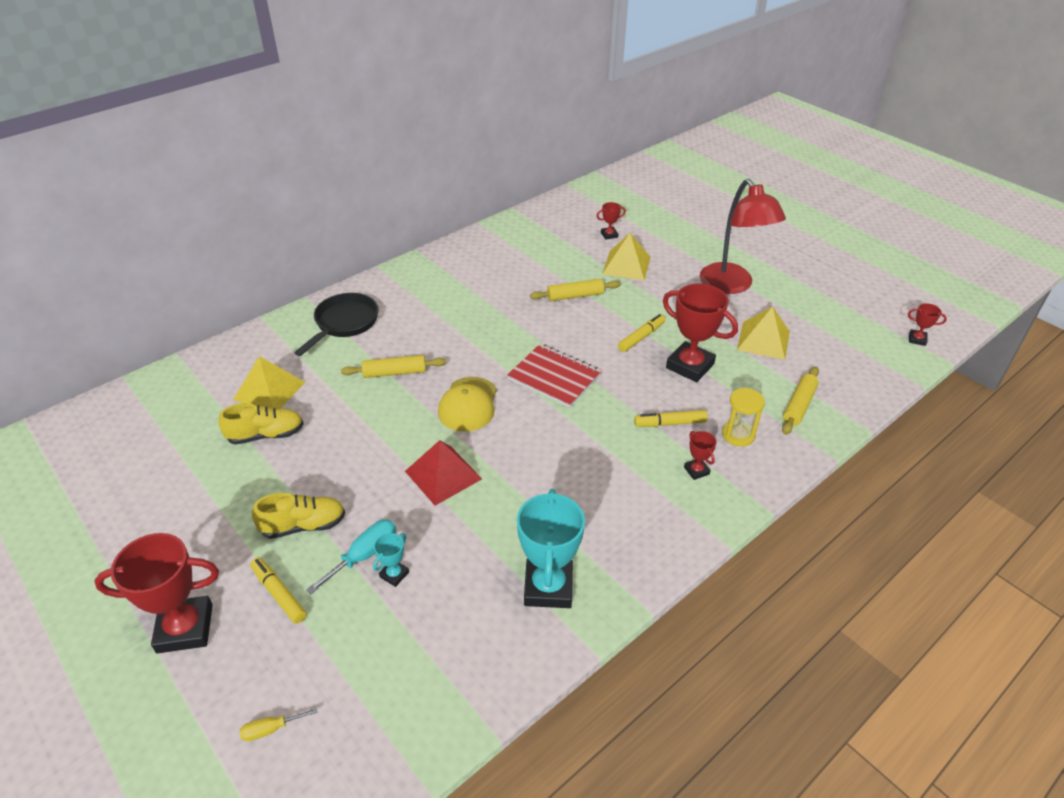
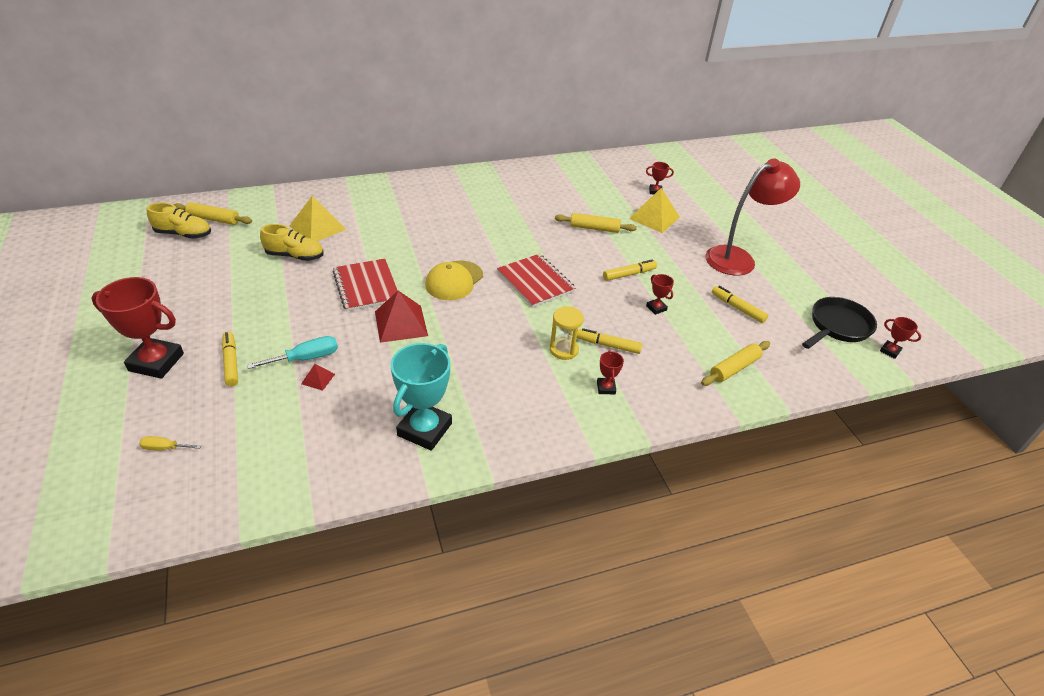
camera: 20 degrees right, 0 degrees up
yellow shoe [252,493,345,539] -> yellow shoe moved to [147,203,211,239]
black pan [294,293,379,356] -> black pan moved to [802,297,877,349]
yellow rolling pin [341,355,446,378] -> yellow rolling pin moved to [173,202,252,225]
turquoise trophy [373,533,409,587] -> red pyramid [301,364,335,391]
red trophy [663,283,738,382] -> red trophy [646,274,674,315], size x0.46
red lamp [700,179,786,294] -> red lamp turned 120 degrees counterclockwise [705,159,800,276]
yellow hourglass [722,388,765,447] -> yellow hourglass moved to [549,306,584,360]
yellow pyramid [737,306,790,360] -> yellow marker [712,286,768,323]
none -> red notebook [332,259,398,311]

